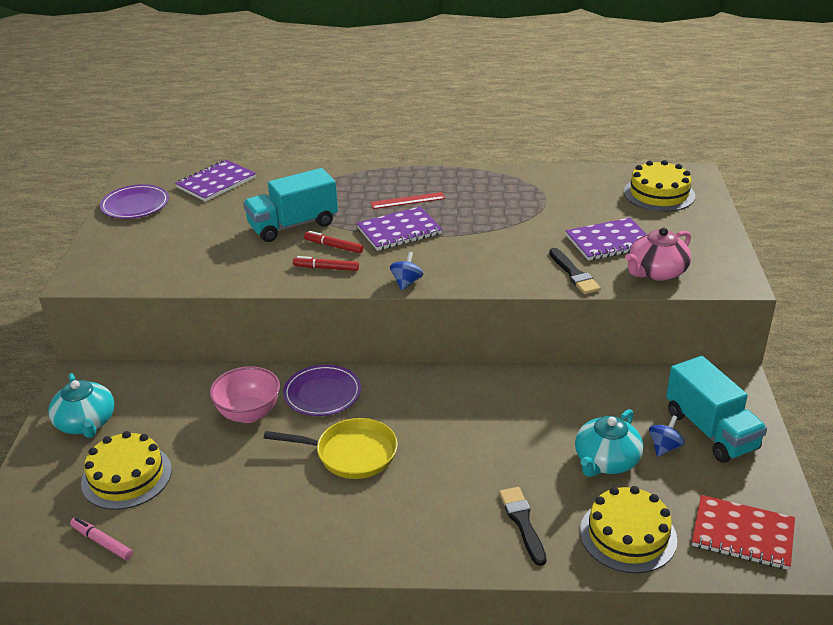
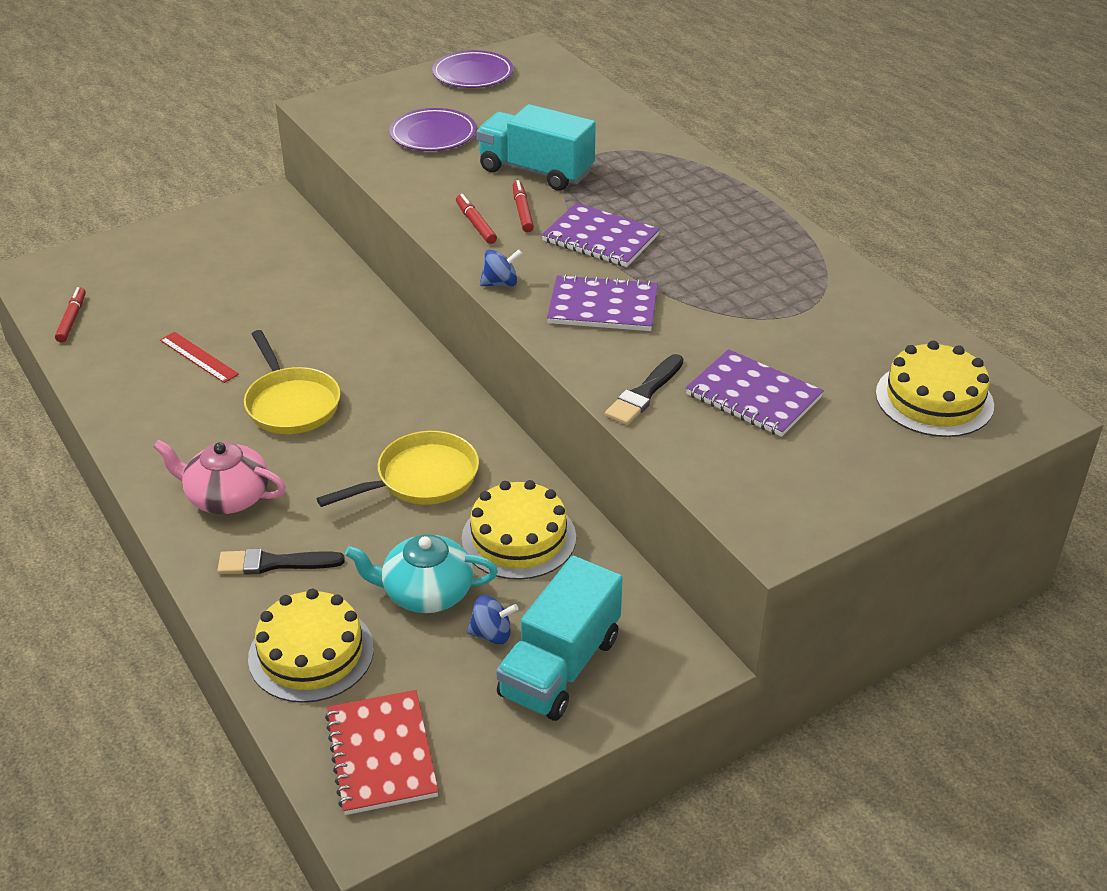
camera: 55 degrees right, 5 degrees up
turquoise teapot [48,373,115,438] -> none
pink marker [70,517,133,560] -> red marker [55,287,86,343]
yellow cake [81,431,172,510] -> yellow cake moved to [462,480,576,580]
purple notebook [175,160,256,202] -> purple notebook moved to [547,274,658,331]
pink bowl [210,366,280,423] -> none
purple plate [283,365,361,416] -> purple plate moved to [389,108,476,151]
red ruler [370,192,445,209] -> red ruler moved to [160,332,239,383]
black brush [499,487,547,566] -> black brush turned 135 degrees counterclockwise [217,548,345,575]
pink teapot [625,227,691,281] -> pink teapot moved to [153,440,286,514]
none -> yellow pan [317,431,479,507]

